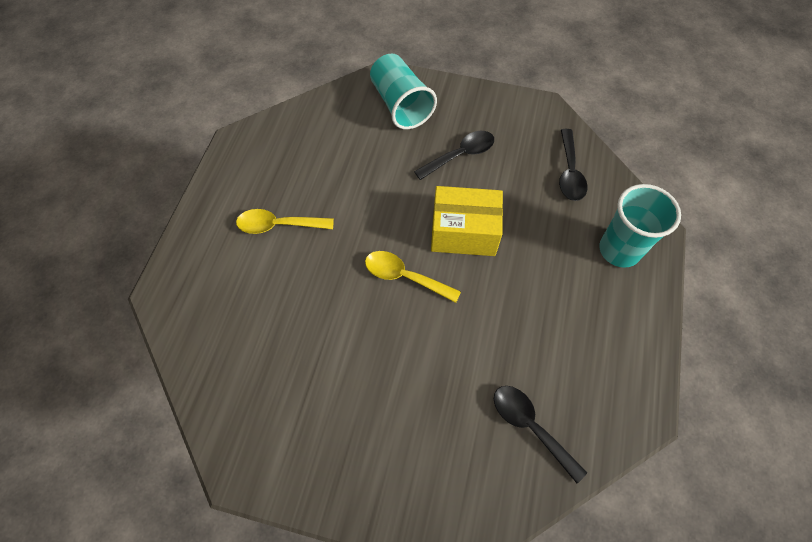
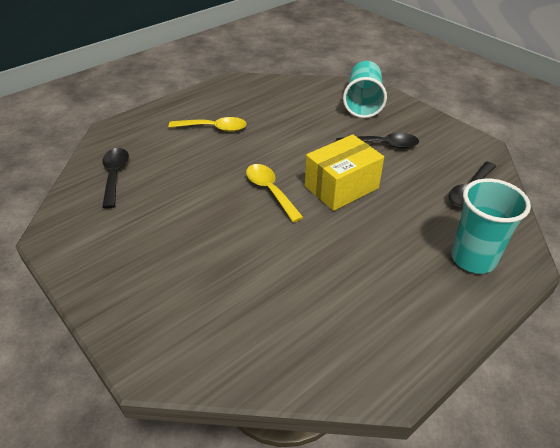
camera: 35 degrees right, 20 degrees down
yellow spoon [236,209,334,234] -> yellow spoon turned 150 degrees clockwise [169,117,247,132]
yellow box [431,186,503,256] -> yellow box turned 75 degrees counterclockwise [305,134,384,211]
black spoon [494,386,587,483] -> black spoon moved to [102,148,129,208]

